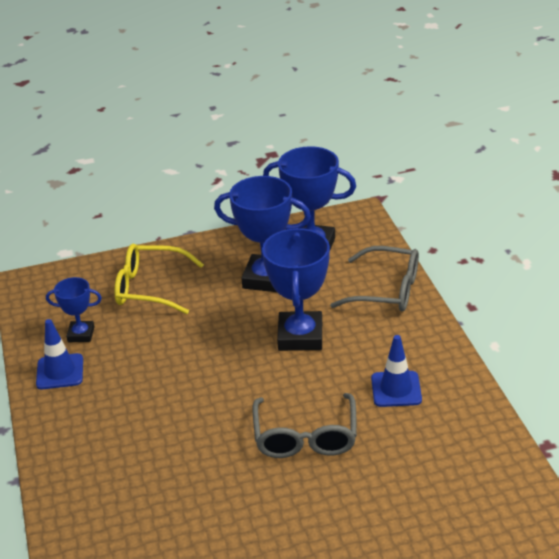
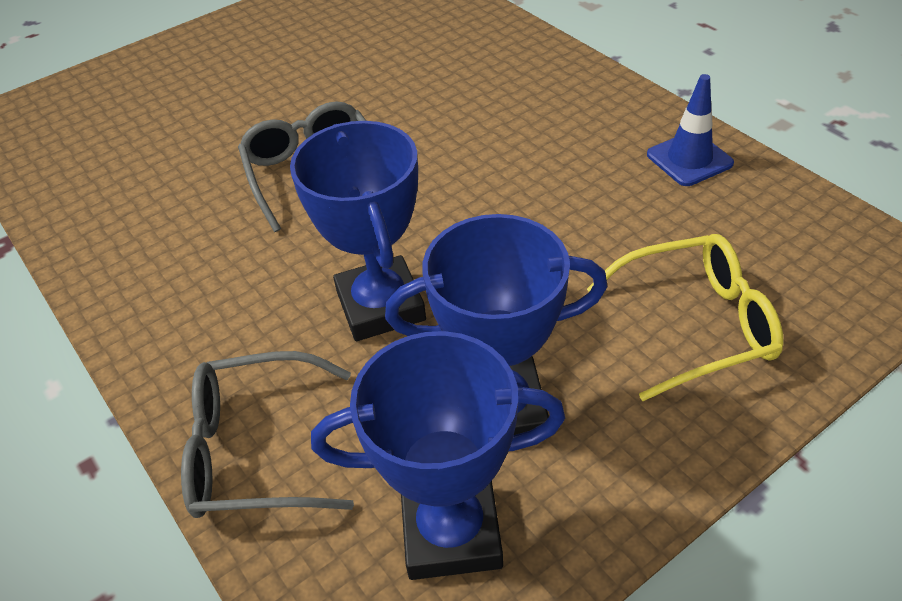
camera: 160 degrees right, 10 degrees up
blue trophy [46,277,102,342] -> none
blue traffic cone [371,335,422,407] -> none

